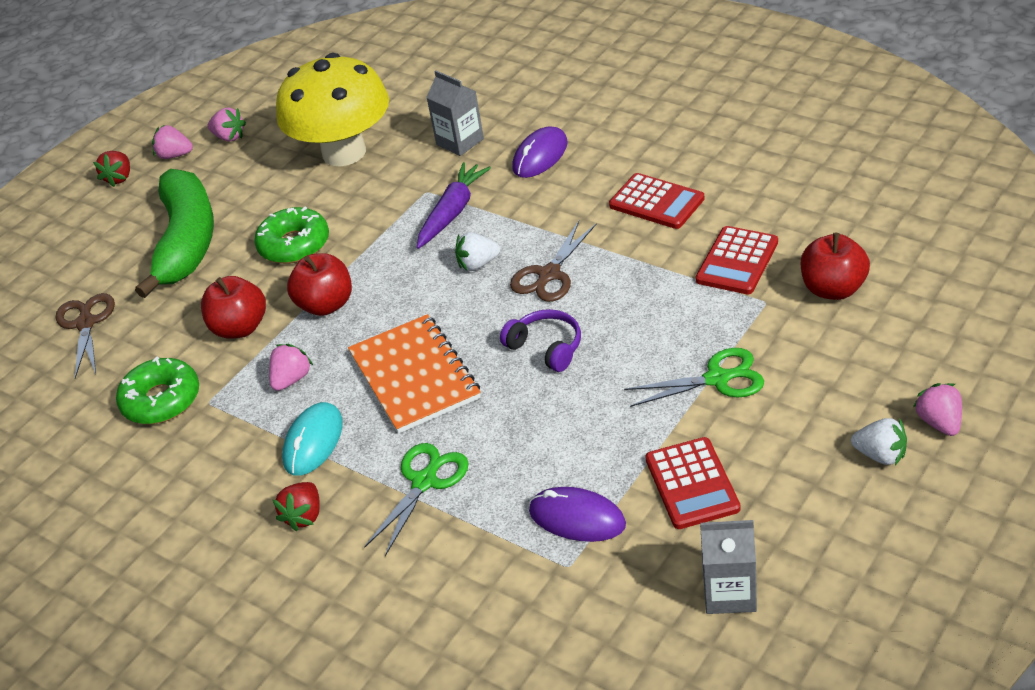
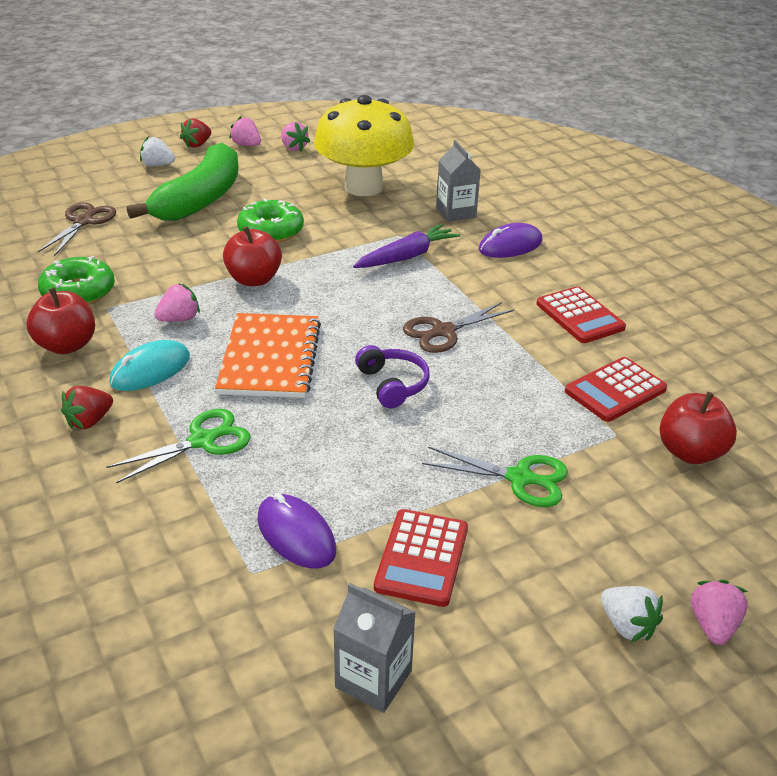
camera: 20 degrees right, 5 degrees down
red apple [201,276,266,338] -> red apple moved to [27,288,95,354]
white strawberry [455,232,500,271] -> white strawberry moved to [140,137,175,167]

